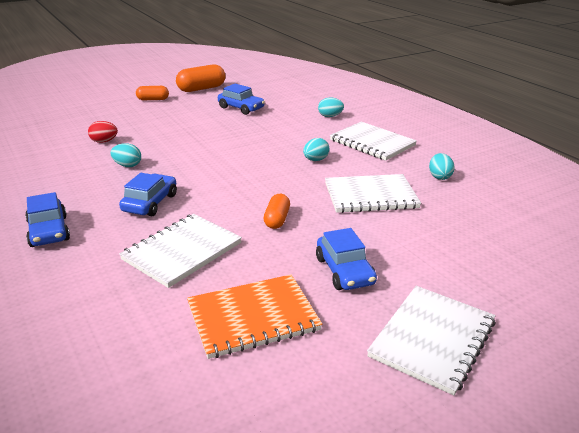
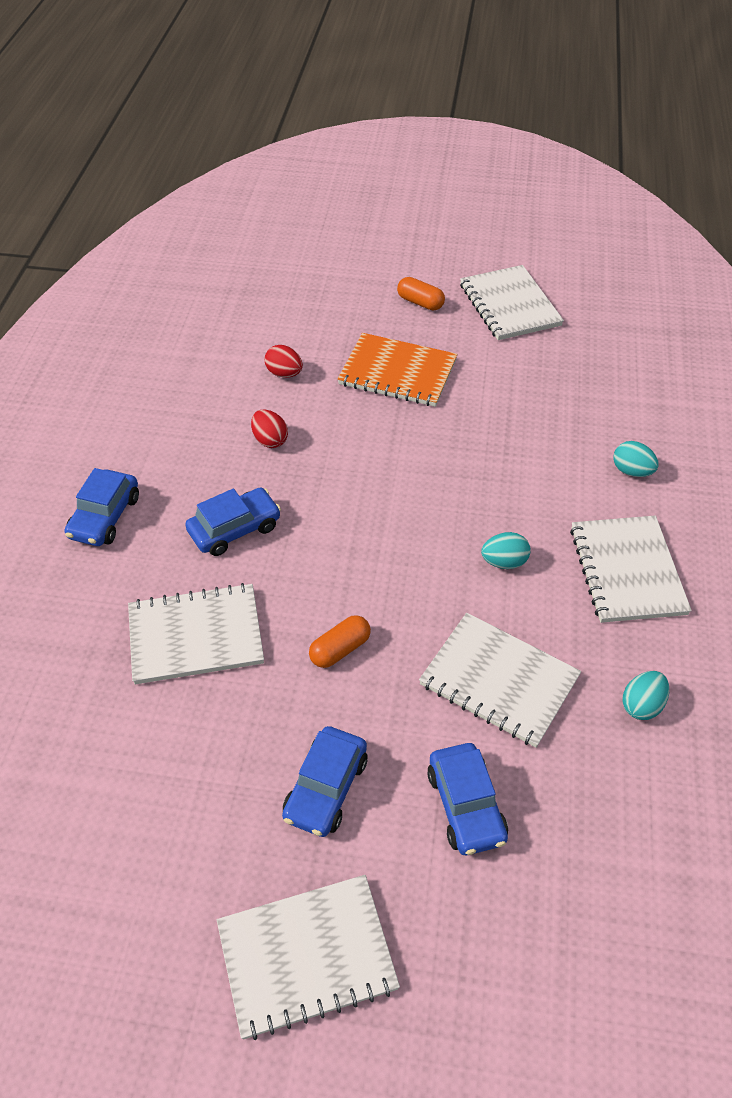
camera: 40 degrees right, 20 degrees up
turquoise egg [110,143,141,167] -> red egg [251,409,288,448]
orange capsule [176,64,225,92] -> white notebook [460,265,564,340]
orange notebook [187,274,322,359] -> orange notebook moved to [338,333,458,407]
blue car [218,84,265,115] -> blue car moved to [427,743,508,855]

